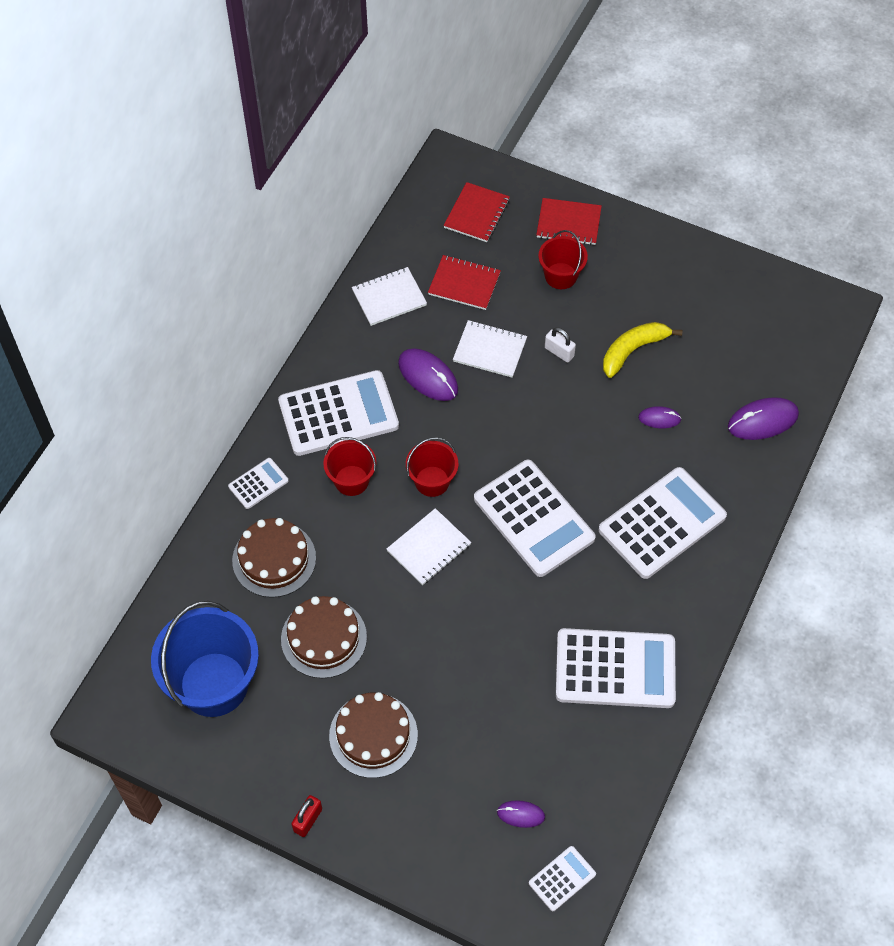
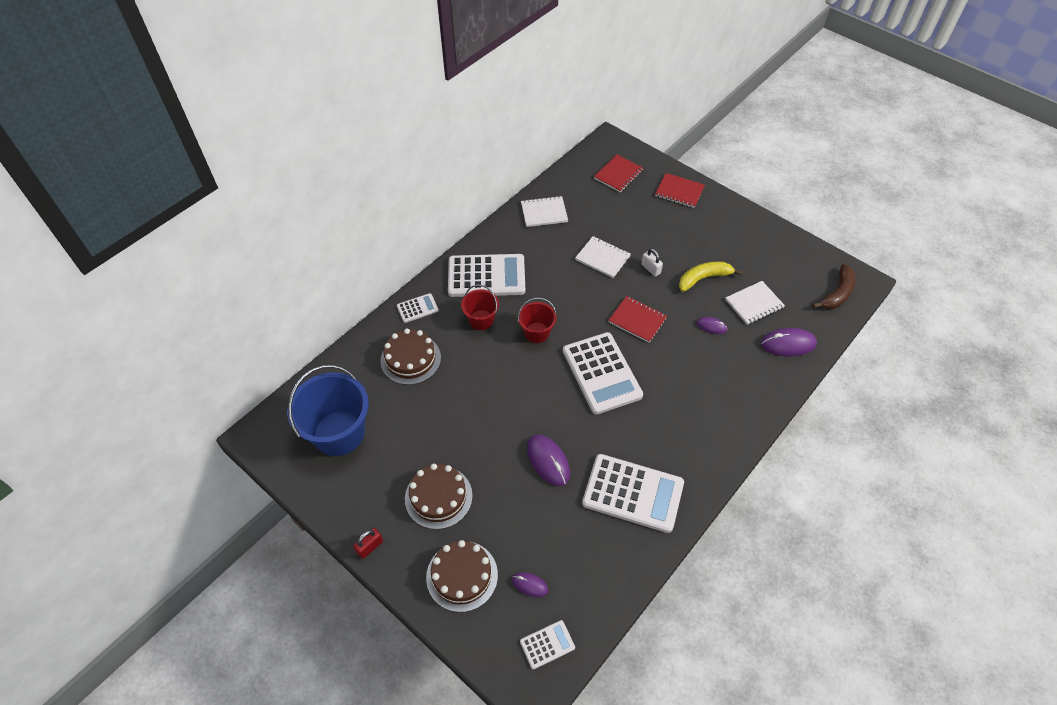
camera: 15 degrees right, 5 degrees down
brown cake [281,596,367,678] -> brown cake moved to [426,540,498,612]
white notebook [387,508,471,585] -> white notebook moved to [725,281,785,325]
purple mouse [398,348,458,401] -> purple mouse moved to [527,435,570,486]
red notebook [428,255,501,310] -> red notebook moved to [608,296,667,343]
red bucket [538,230,588,289] -> none
white calculator [599,467,727,579] -> none
none -> brown banana [812,264,855,309]

